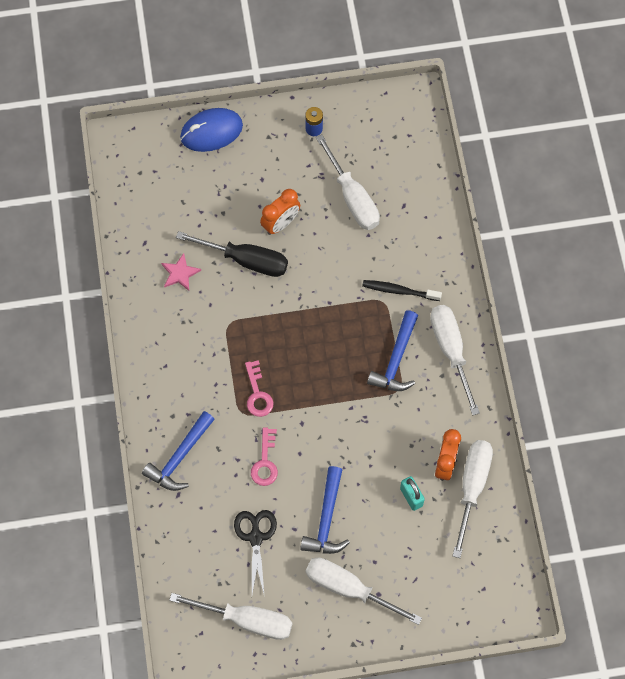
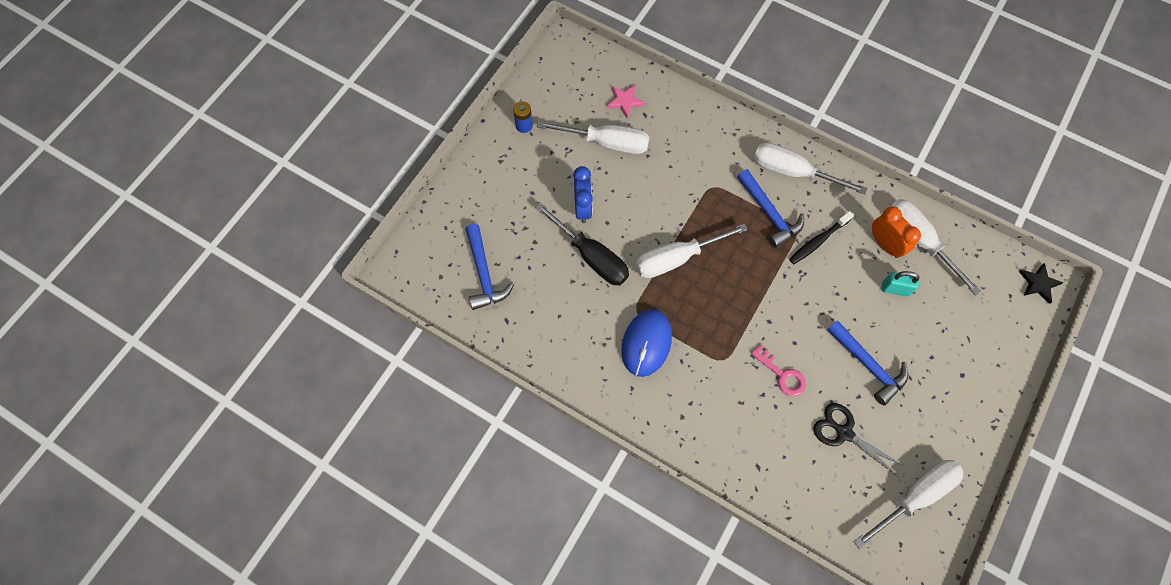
camera: 50 degrees left, 0 degrees up
blue hammer [142,411,215,491] -> blue hammer moved to [465,224,514,310]
pink star [161,253,201,291] -> pink star moved to [606,85,645,118]
black screwdriver [176,231,288,277] -> black screwdriver turned 75 degrees clockwise [535,202,629,285]
blue mouse [180,108,243,152] -> blue mouse moved to [621,309,672,377]
pink key [245,360,274,417] -> none
orange clock [260,189,300,235] -> blue clock [573,166,593,223]
white screwdriver [306,557,422,625] -> white screwdriver moved to [635,223,748,278]
black toothbrush [362,280,442,301] -> black toothbrush moved to [789,211,854,264]
none -> black star [1019,263,1063,304]

